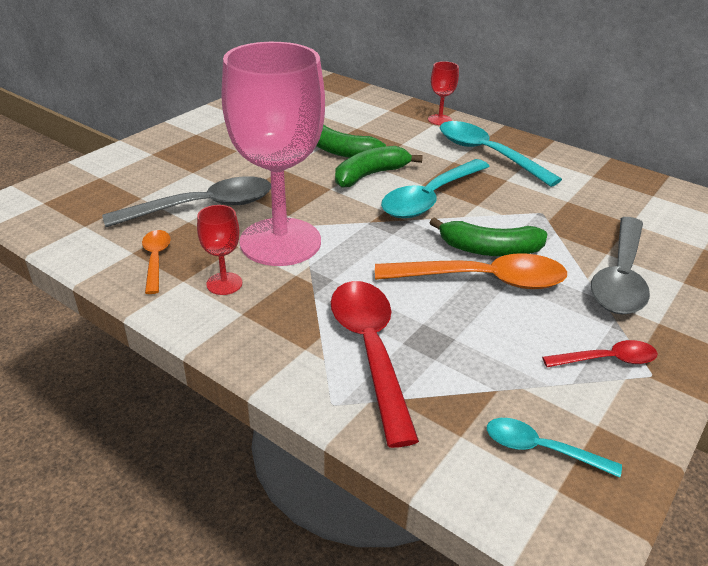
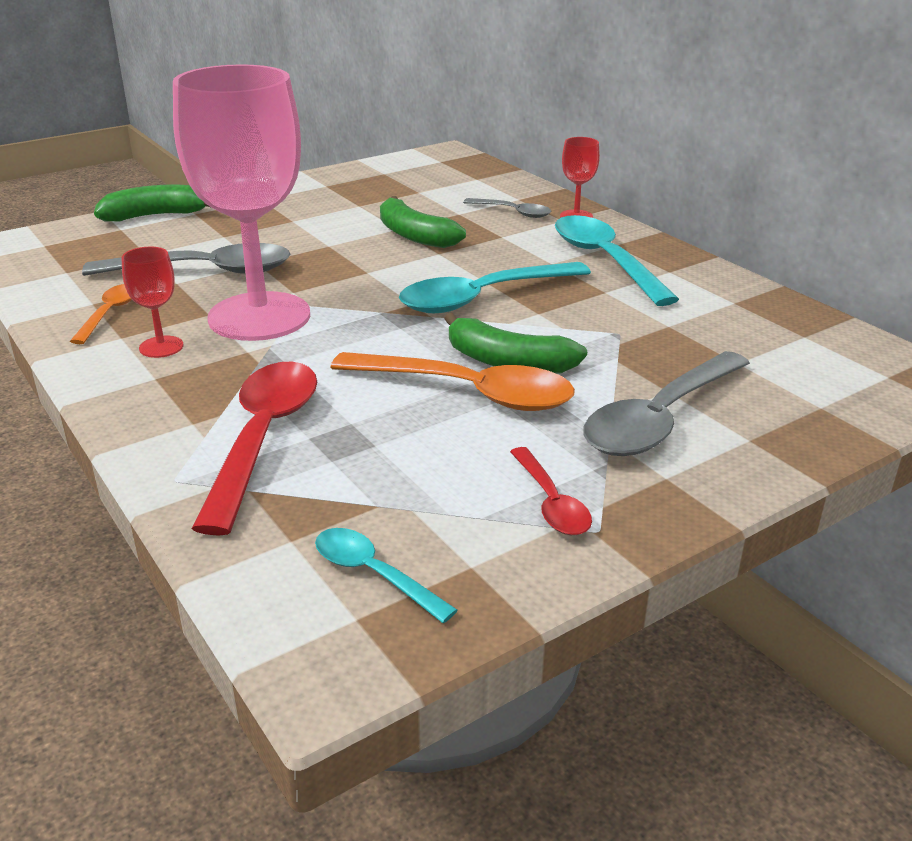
camera: 20 degrees right, 5 degrees down
green banana [335,146,423,187] -> green banana moved to [94,185,210,222]
red spoon [542,340,658,367] -> red spoon turned 60 degrees clockwise [510,447,592,535]
none -> grey spoon [463,198,551,218]

